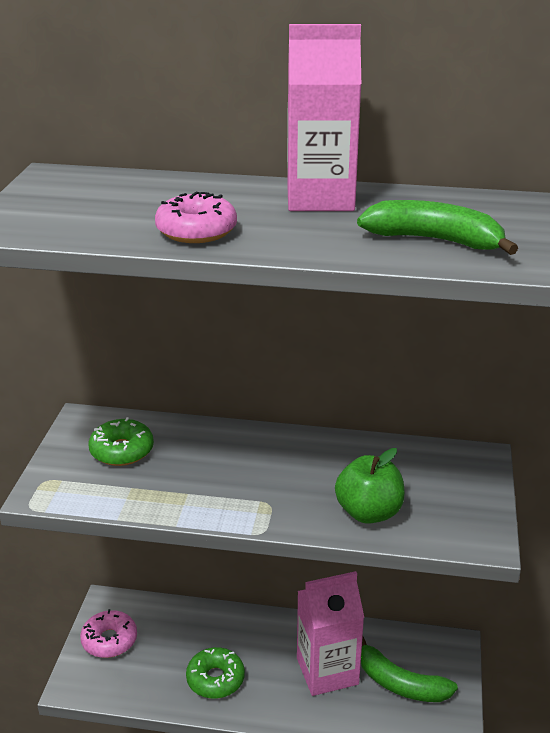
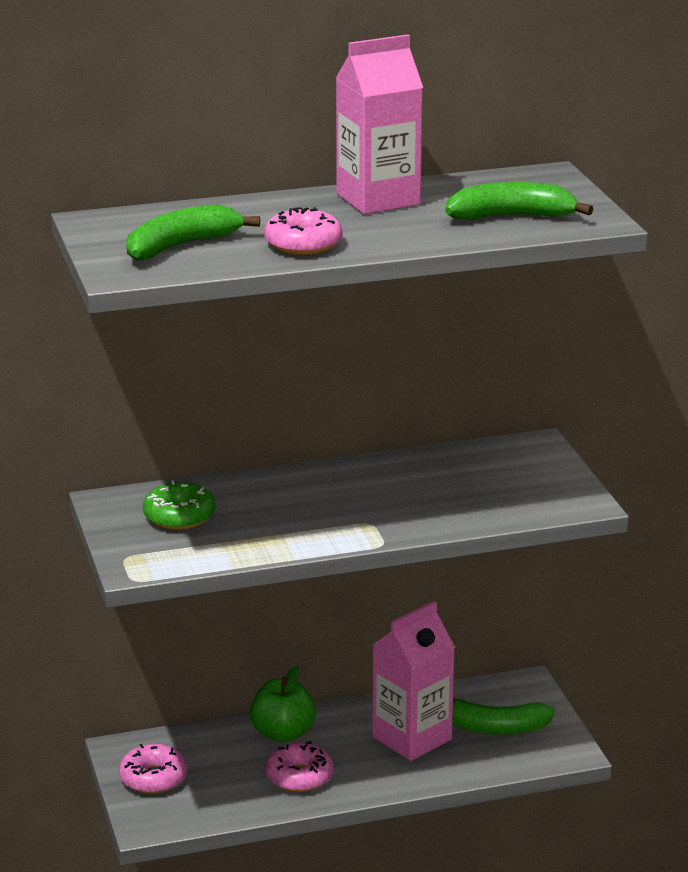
camera: 25 degrees left, 5 degrees down
green donut [186,647,245,699] -> pink donut [265,741,334,792]
green apple [335,448,405,524] -> green apple moved to [250,666,316,743]
none -> green banana [126,204,260,261]

